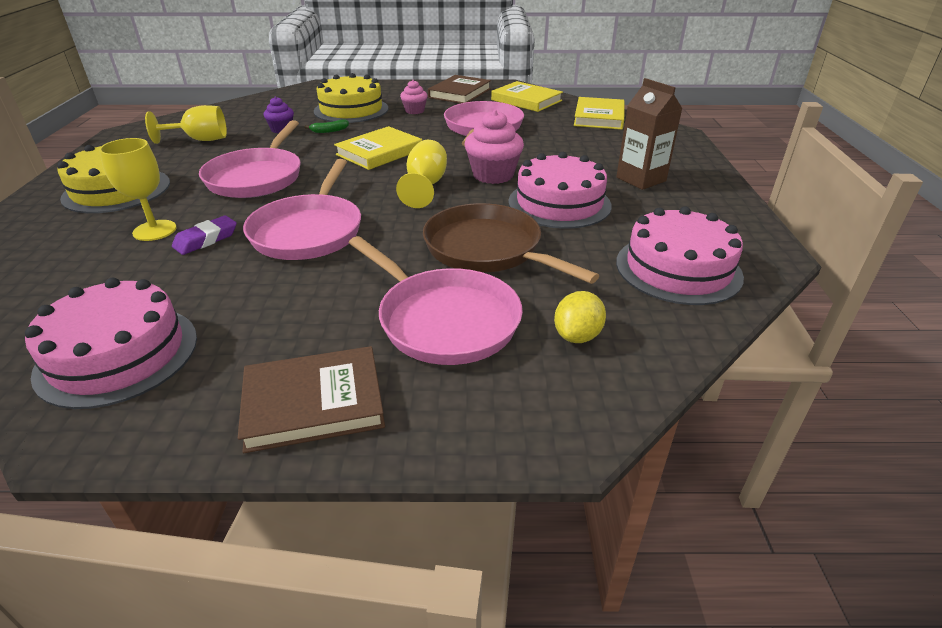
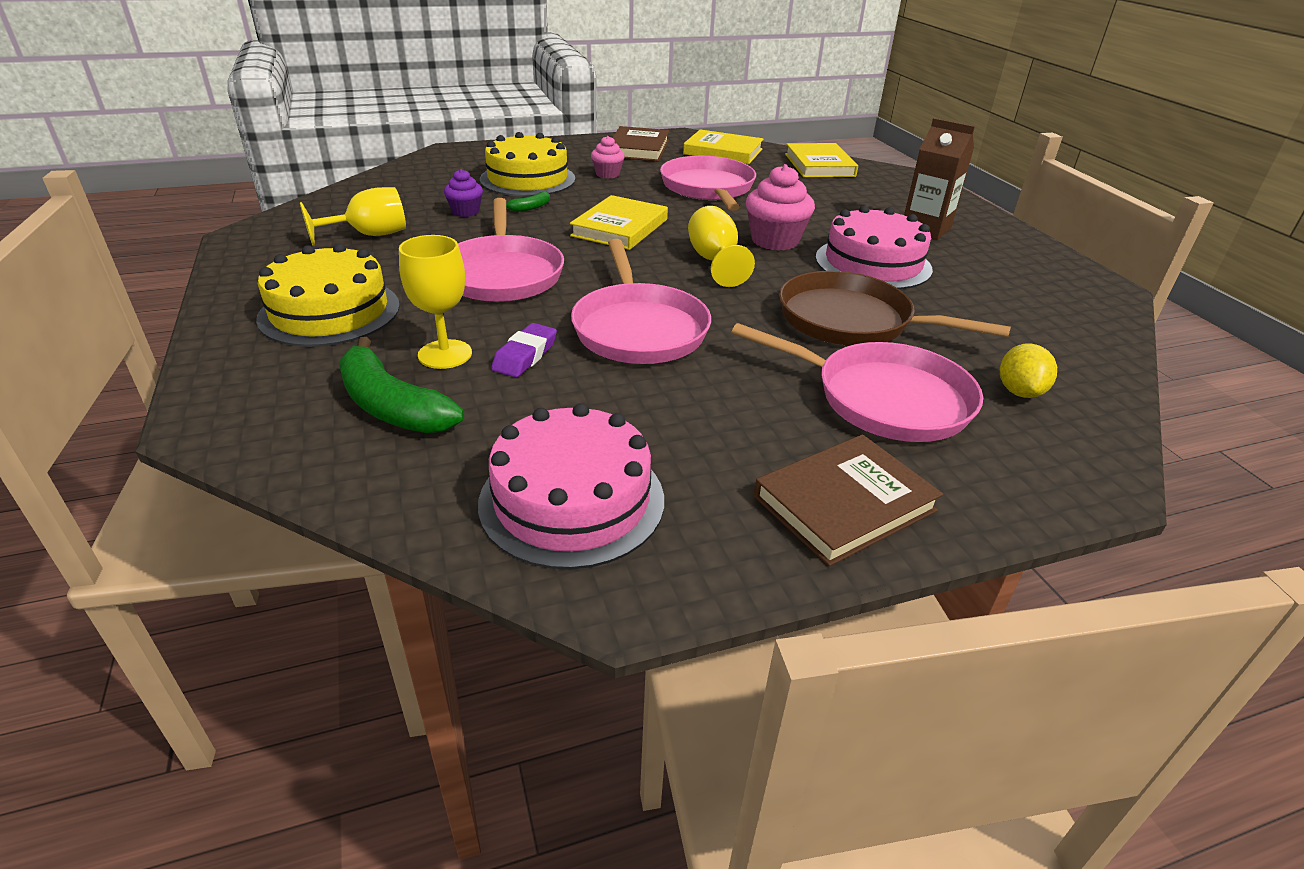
camera: 20 degrees left, 0 degrees up
pink cake [616,206,744,305] -> none
none -> green banana [339,337,464,433]

